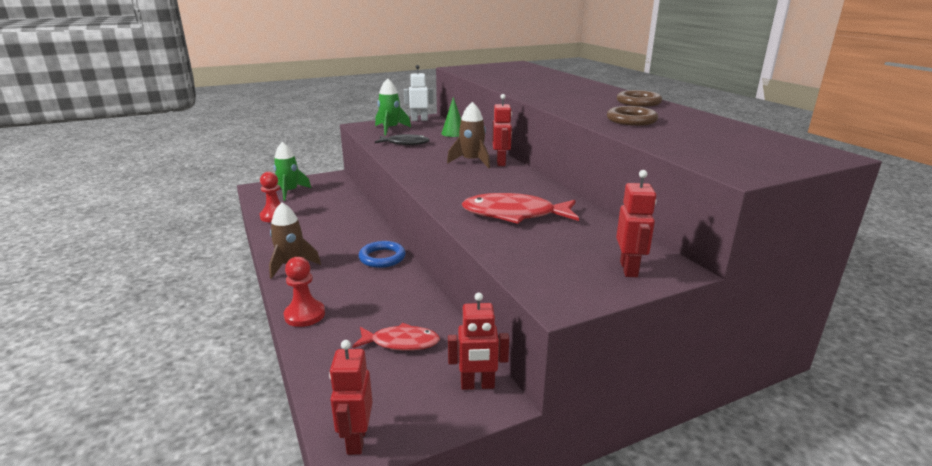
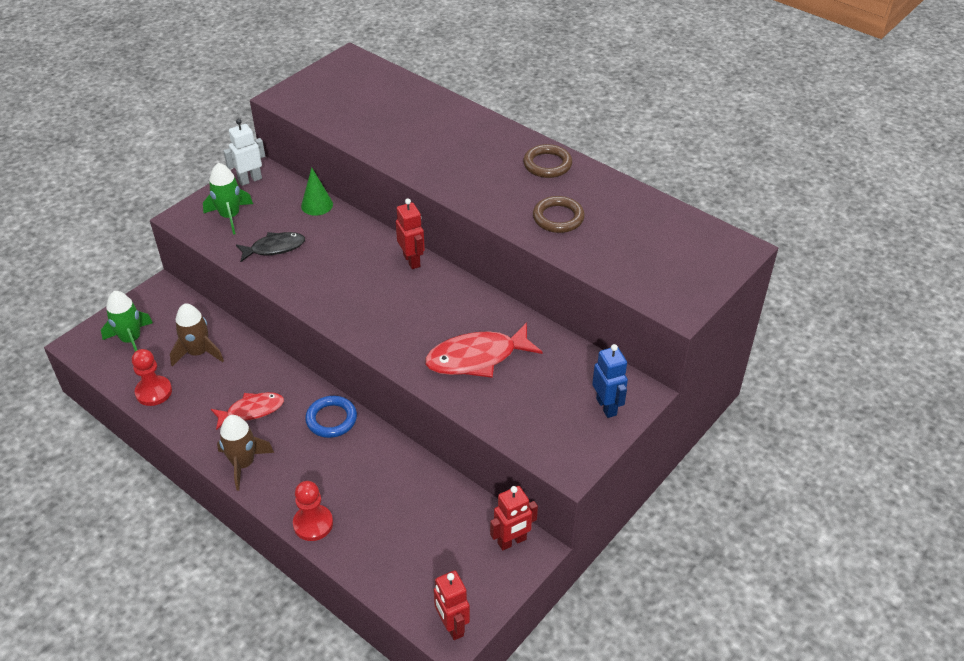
camera: 25 degrees left, 20 degrees up
red fish [352,323,440,351] -> red fish moved to [211,392,284,430]
brown rocket [447,102,490,168] -> brown rocket moved to [170,303,224,366]
red robot [616,170,656,277] -> blue robot [592,344,628,418]

